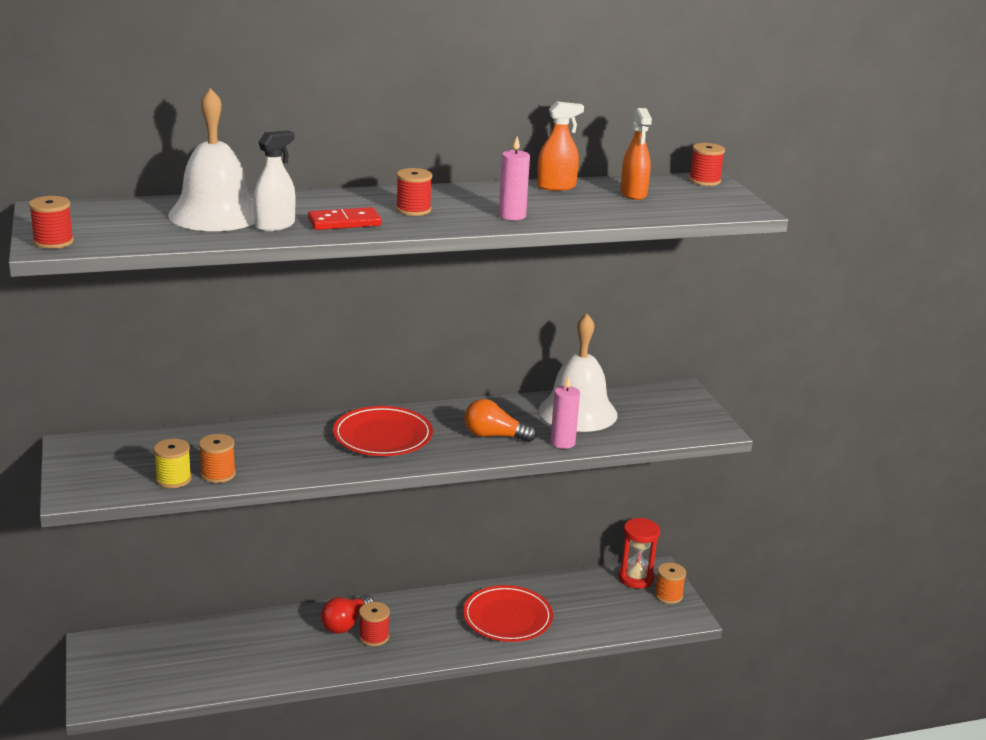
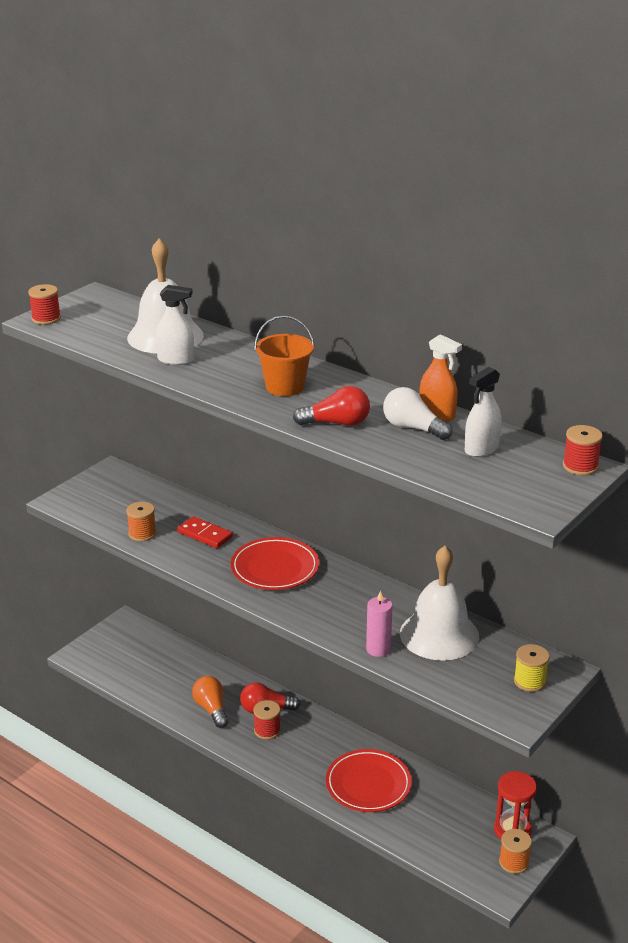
camera: 55 degrees right, 5 degrees up
yellow spool [153,439,192,488] -> yellow spool moved to [514,644,550,692]
red domino [308,207,382,230] -> red domino moved to [177,516,233,548]
red spool [396,168,432,216] -> orange bucket [254,315,315,396]
orange light bulb [464,399,537,442] -> orange light bulb moved to [192,676,228,728]
pink candle [499,136,530,220] -> red light bulb [293,386,370,426]
orange spray bottle [621,108,652,200] -> white spray bottle [465,367,502,457]
none -> white light bulb [383,387,453,440]

